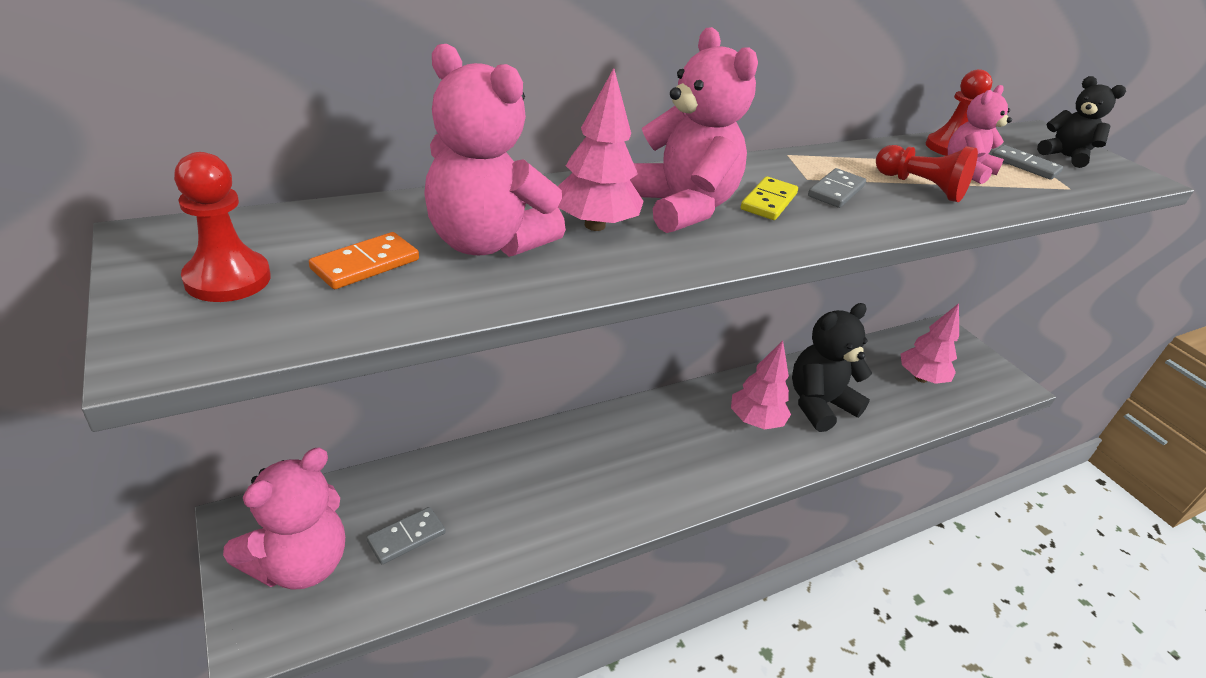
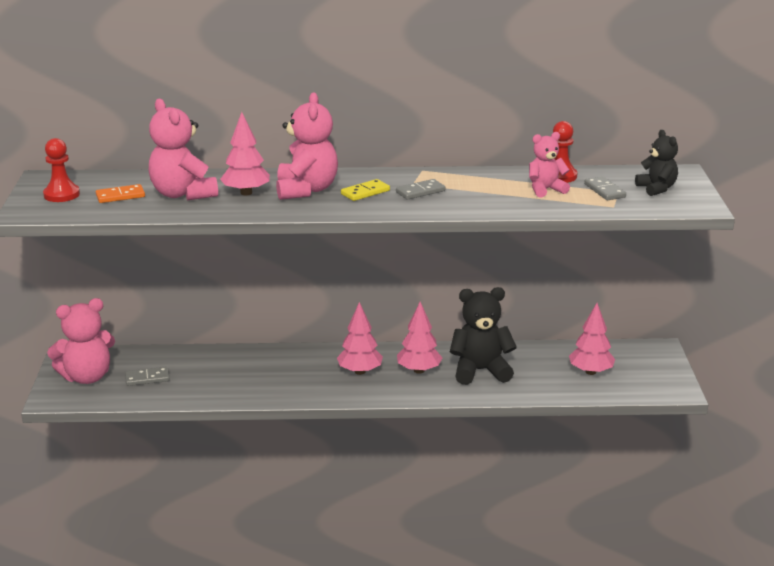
camera: 30 degrees right, 10 degrees down
red pawn [876,145,978,202] -> none
none -> pink tree [337,302,383,375]

